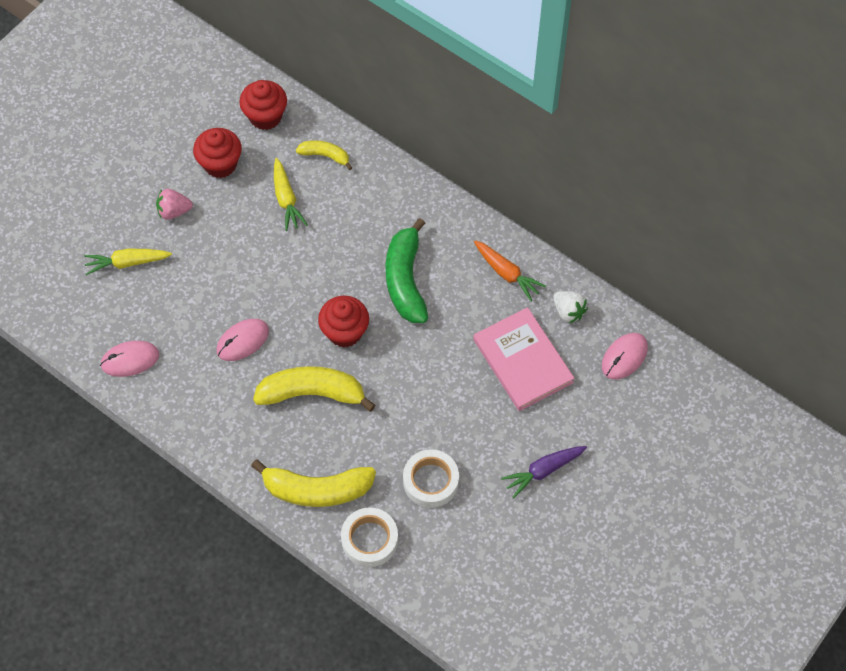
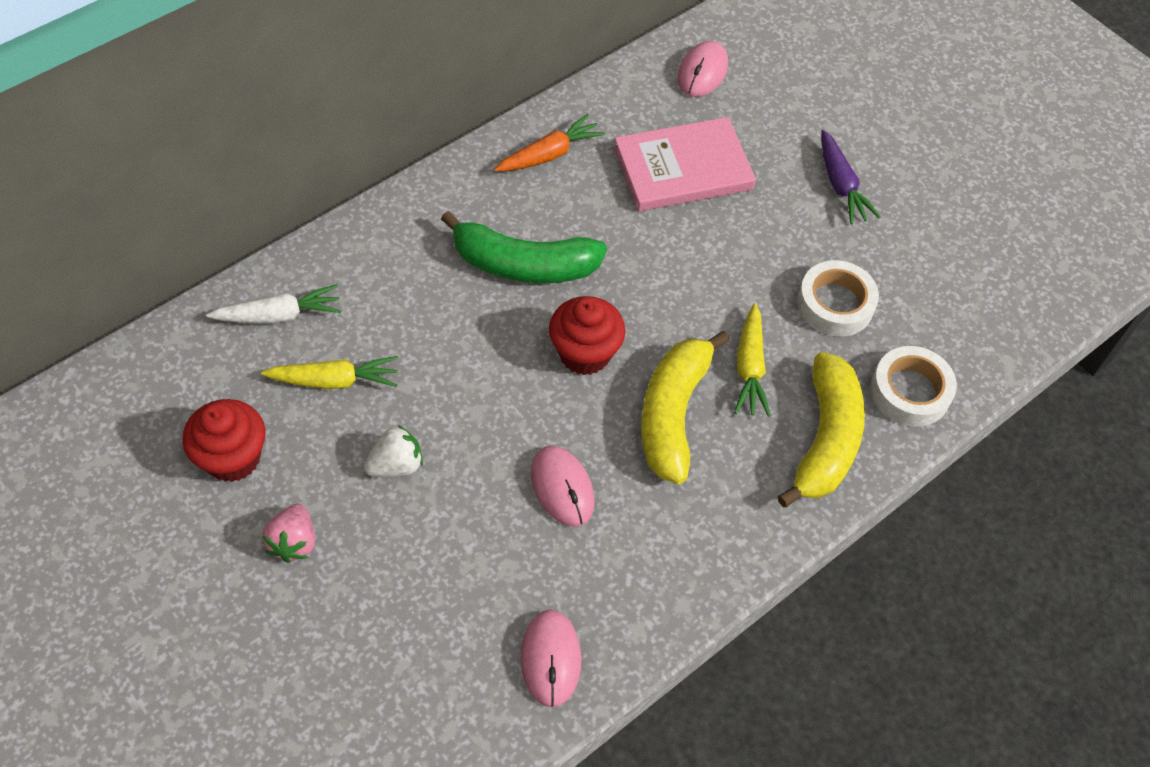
camera: 80 degrees left, 5 degrees down
yellow carrot [84,249,172,275] -> yellow carrot moved to [734,303,771,417]
red cupcake [240,80,287,130] -> none
yellow banana [296,140,352,170] -> white carrot [206,284,341,324]
white strawberry [553,291,588,323] -> white strawberry moved to [364,425,423,477]
pink mouse [602,333,648,380] -> pink mouse turned 60 degrees clockwise [677,41,728,97]

